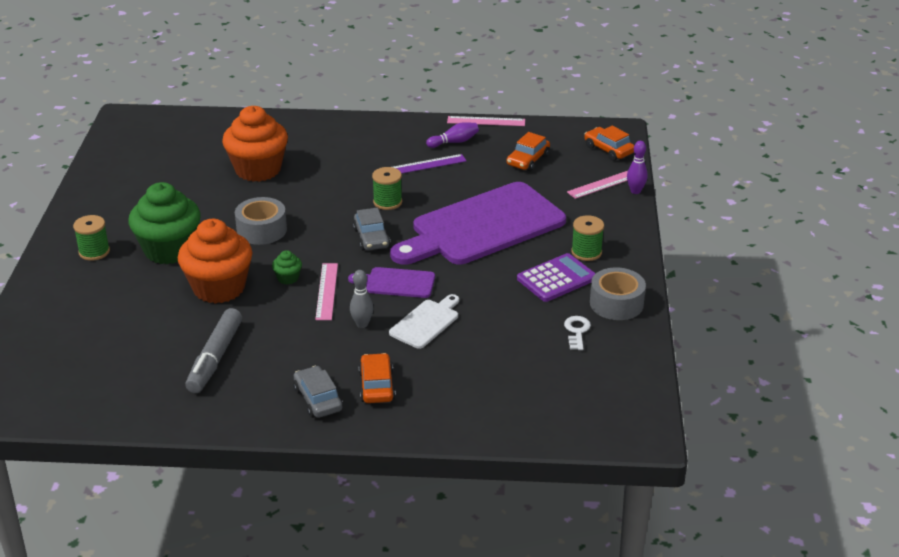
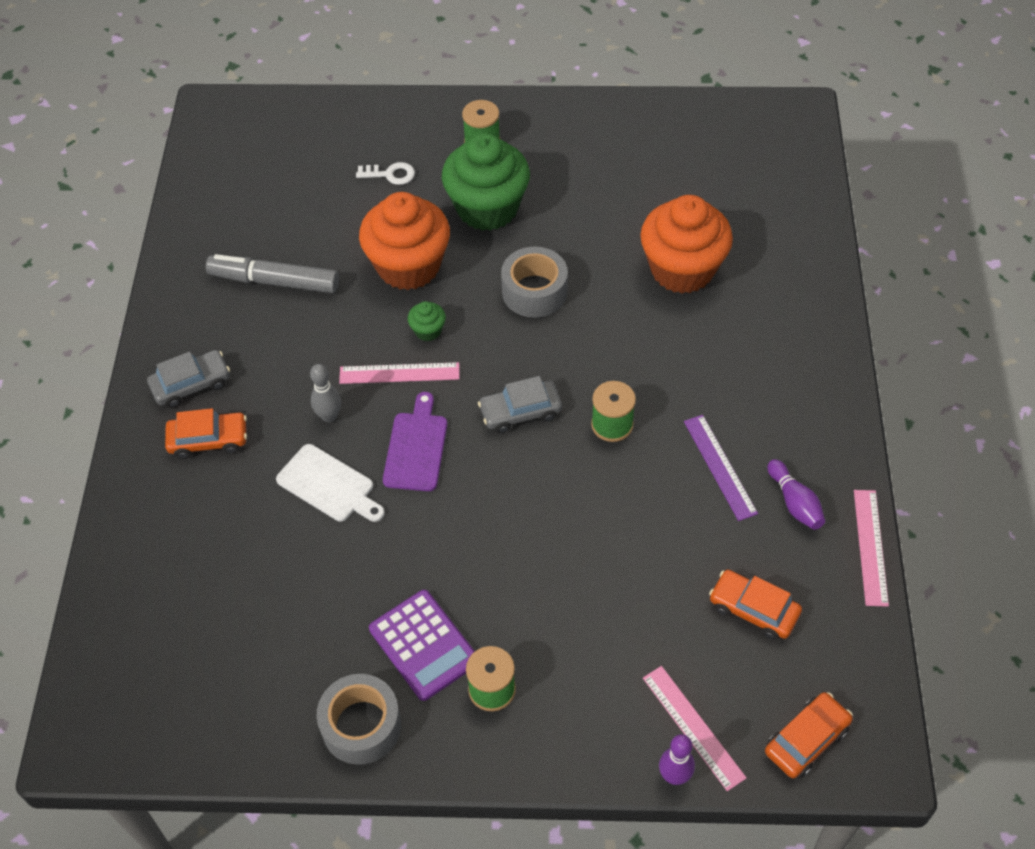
camera: 90 degrees right, 20 degrees up
purple cutting board [390,182,566,265] -> none
white key [564,316,591,350] -> white key moved to [356,162,415,185]

